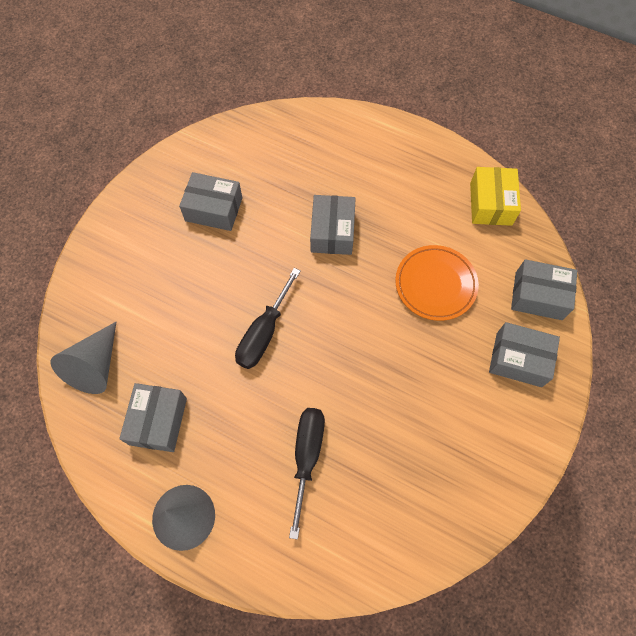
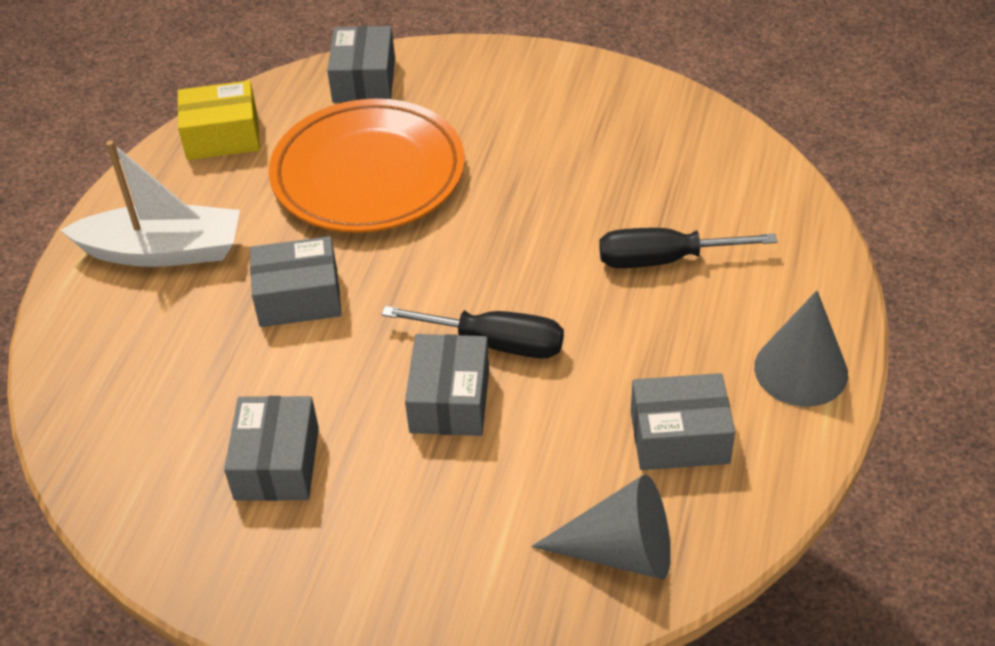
camera: 100 degrees left, 20 degrees down
orange plate [395,245,479,321] -> orange plate [269,99,465,233], size x1.61
grey box [489,322,560,387] -> grey box moved to [405,334,489,436]
none -> white boat [61,140,240,267]

